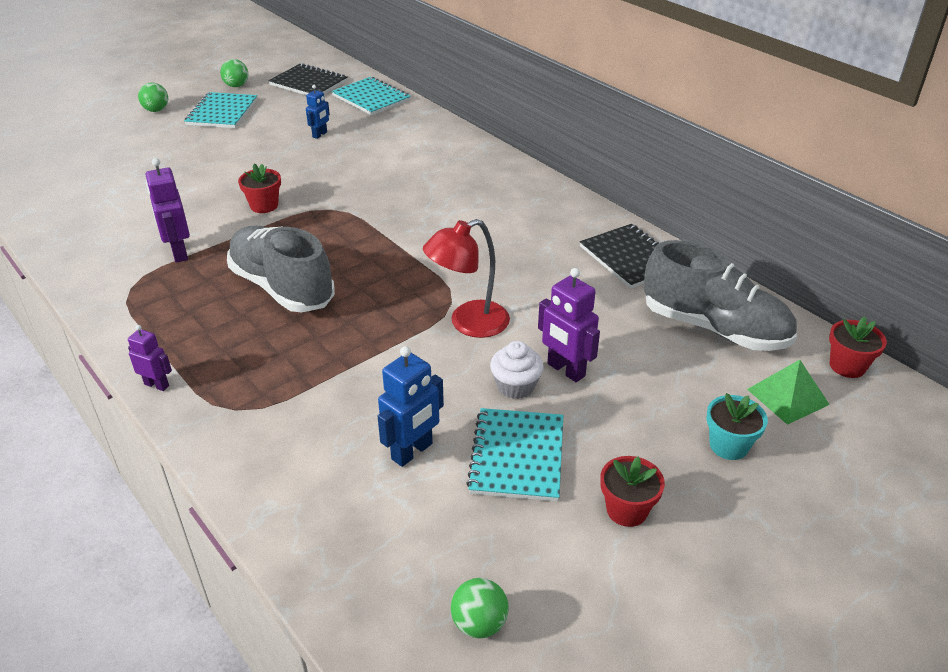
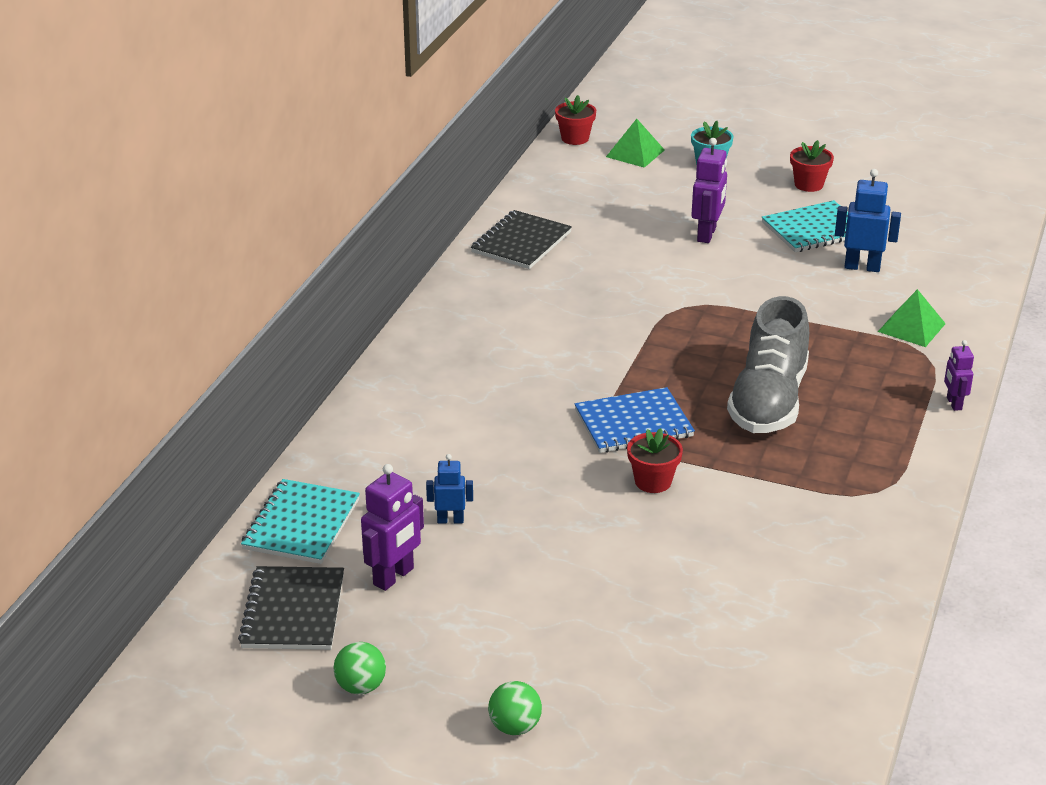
camera: 120 degrees left, 5 degrees down
purple robot [146,158,190,263] -> purple robot moved to [361,464,424,591]
turquoise notebook [184,92,257,128] -> none
red lamp [423,219,510,338] -> none
green ball [451,578,509,638] -> none
white cupcake [490,341,544,399] -> none
grey shoe [644,240,797,351] -> none
none -> blue notebook [574,387,695,453]
none -> green pyramid [878,289,946,347]

